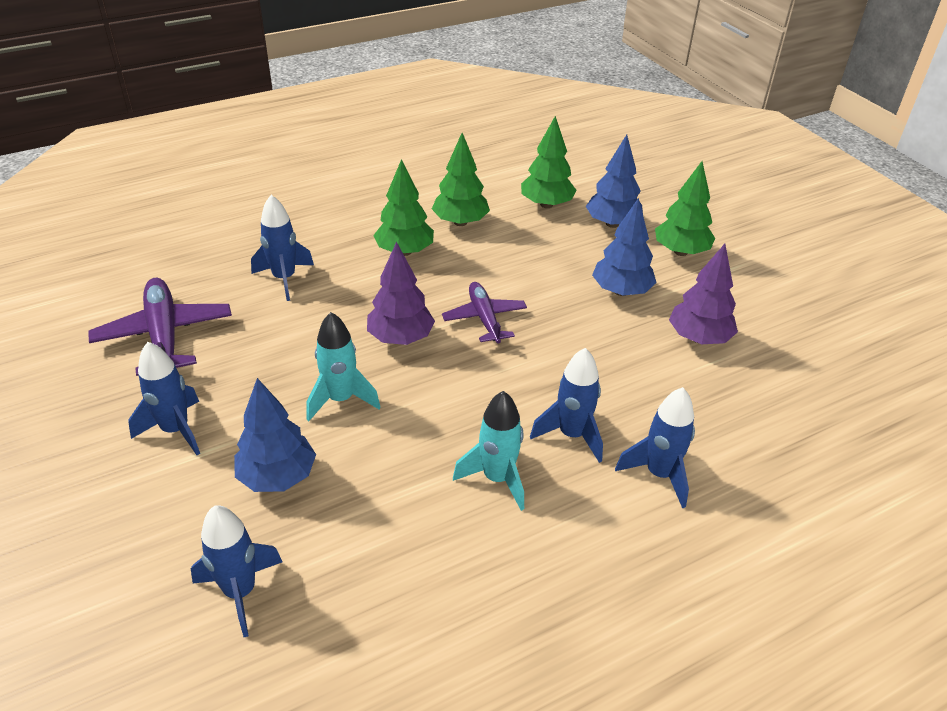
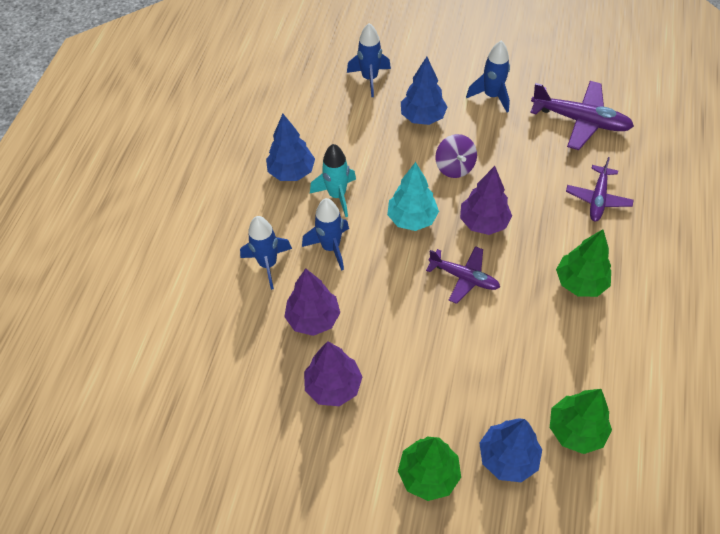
camera: 135 degrees right, 15 degrees up
blue rocket [251,195,314,301] -> purple plane [566,157,634,222]
turquoise rocket [307,312,380,421] -> purple spinning top [435,134,477,178]
green tree [432,133,490,226] -> none
blue tree [592,198,656,296] -> blue tree moved to [266,114,315,181]
none -> purple tree [284,268,340,336]
none -> turquoise tree [387,162,439,231]

